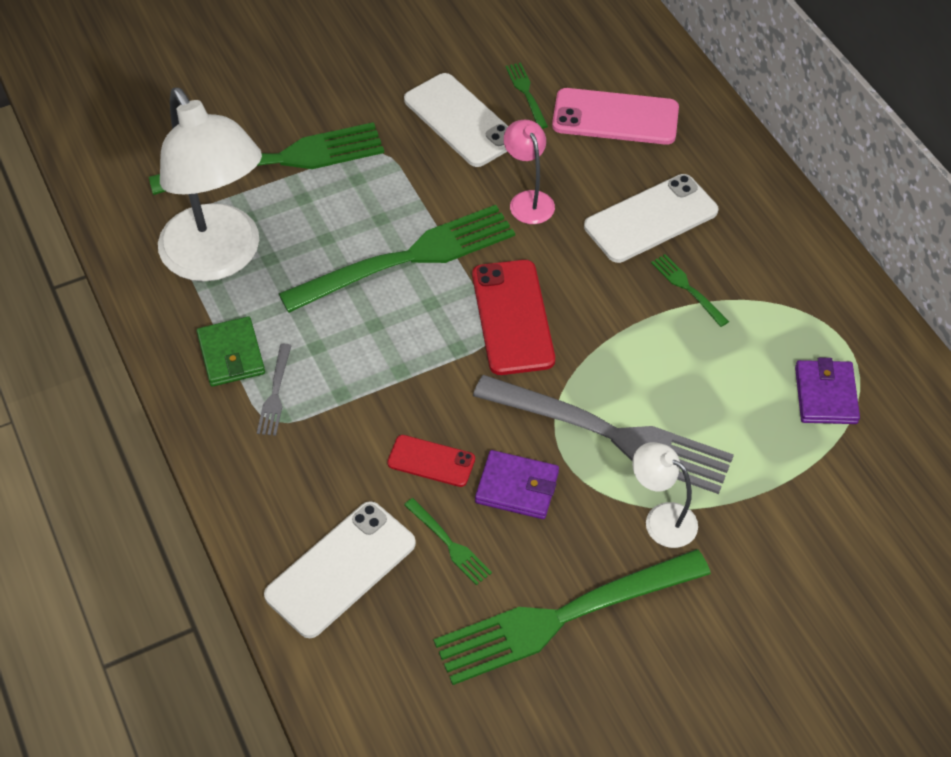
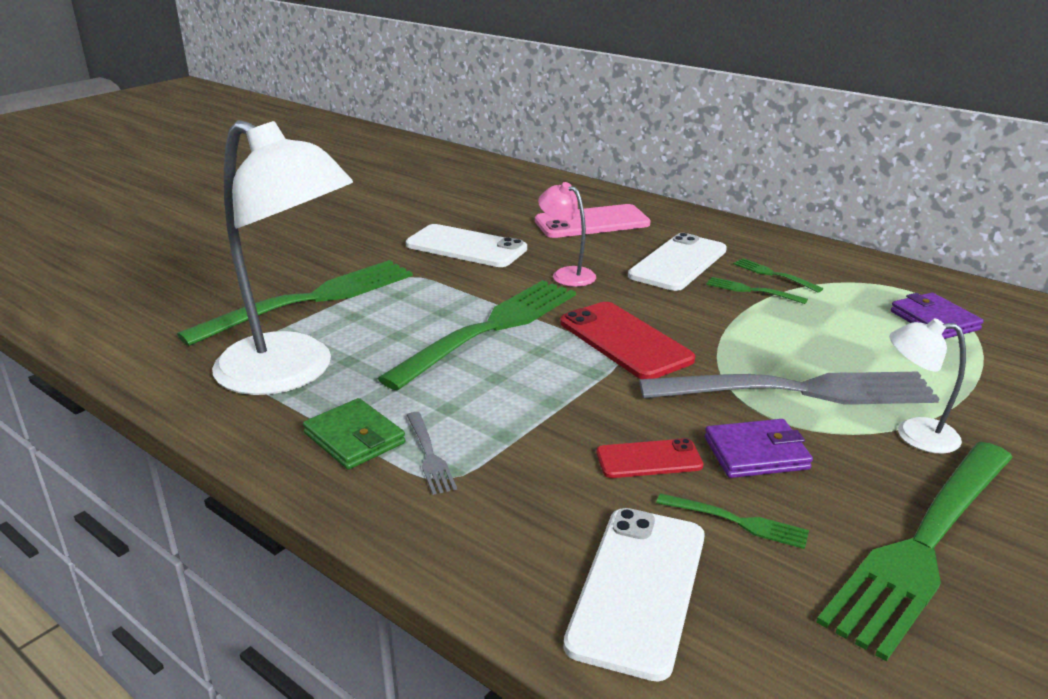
camera: 25 degrees left, 25 degrees down
green fork [505,62,548,129] -> green fork moved to [733,258,823,292]

